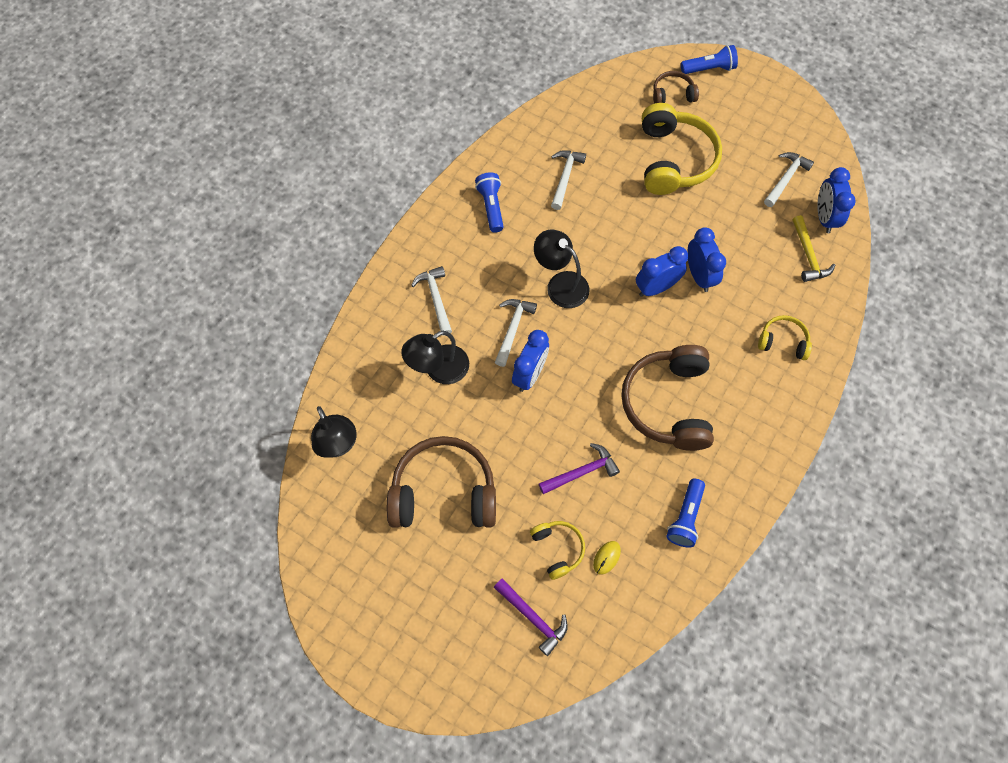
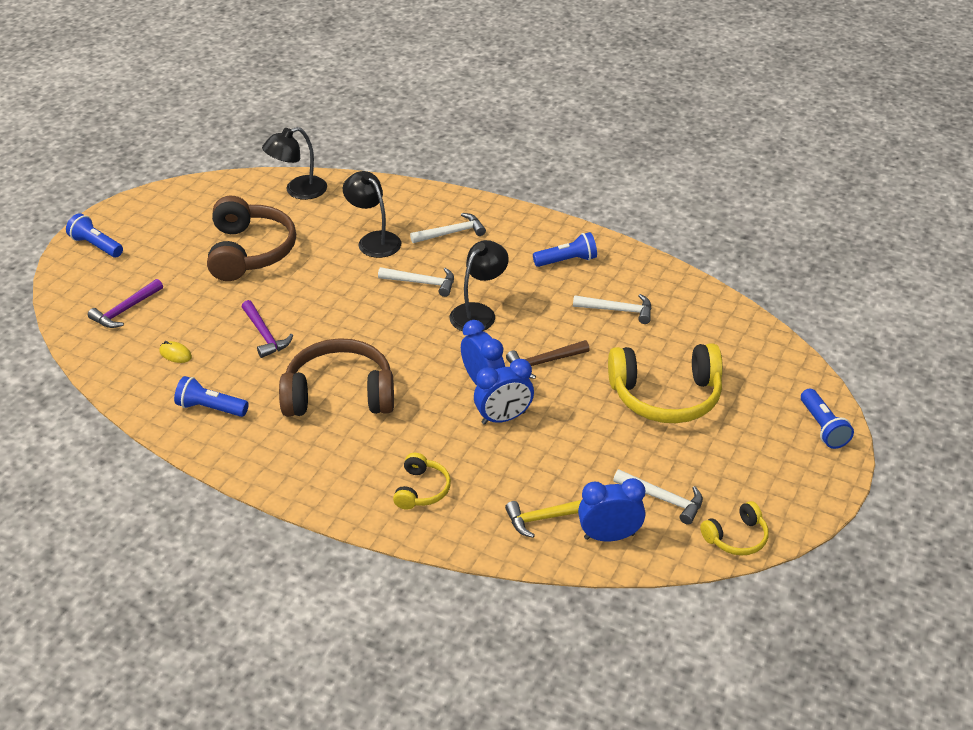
camera: 85 degrees right, 25 degrees down
blue clock [512,330,549,392] -> none
yellow headphones [530,521,585,580] -> yellow headphones moved to [700,501,769,556]
brown headphones [653,71,699,104] -> none
none -> blue flashlight [66,213,123,257]
none -> brown hammer [506,340,590,379]

